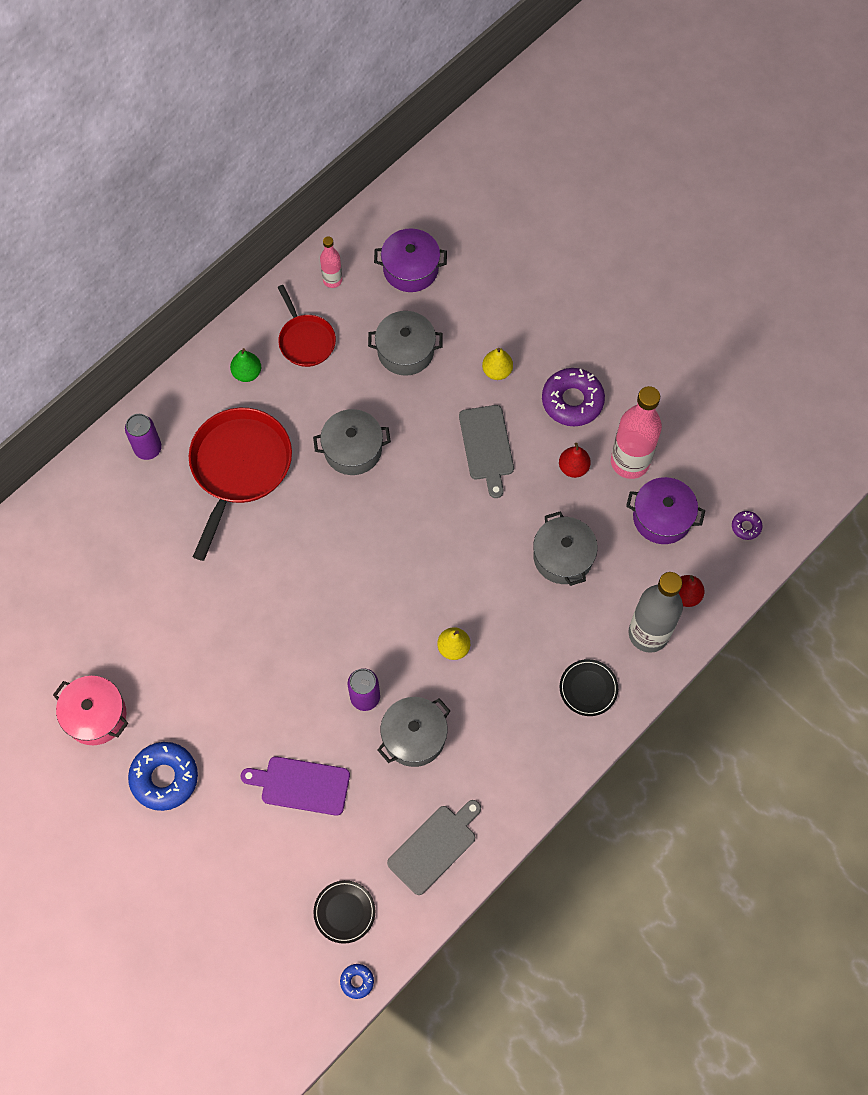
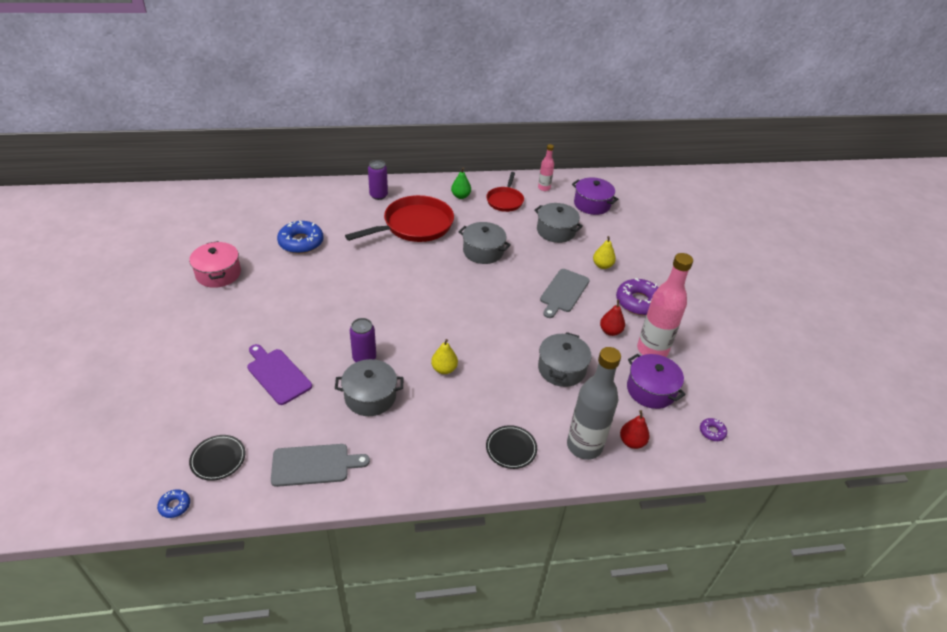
camera: 35 degrees right, 25 degrees down
blue donut [128,742,198,811] -> blue donut moved to [277,221,323,254]

